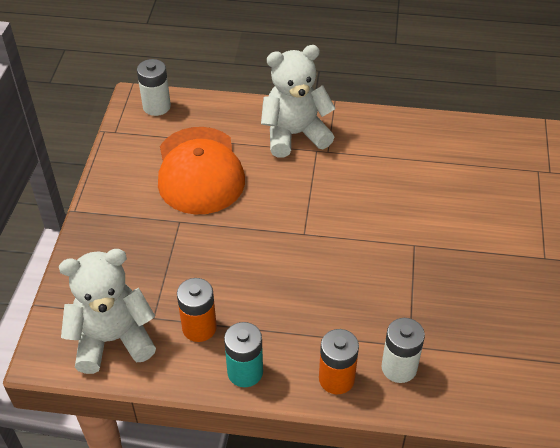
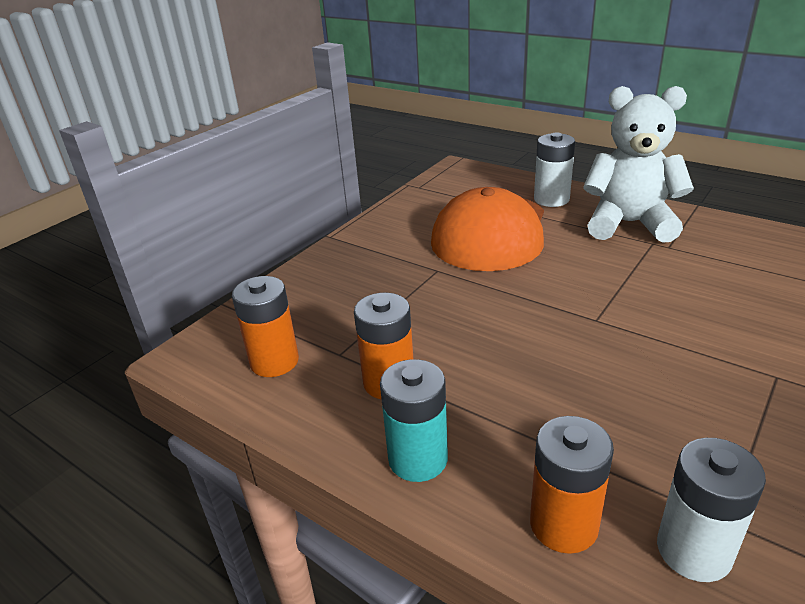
camera: 30 degrees right, 15 degrees down
white teddy bear [59,249,156,374] -> orange battery [232,276,299,377]
white battery [137,59,171,116] -> white battery moved to [534,132,575,207]

